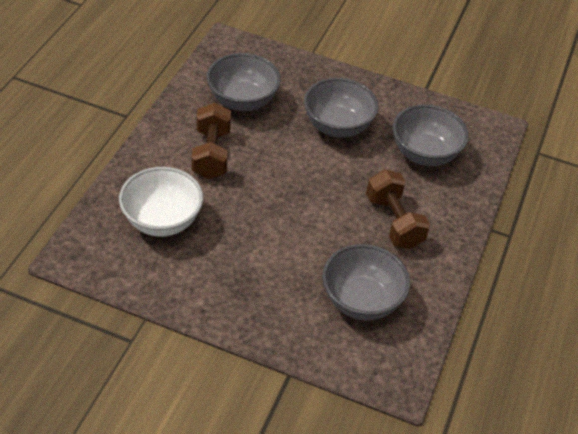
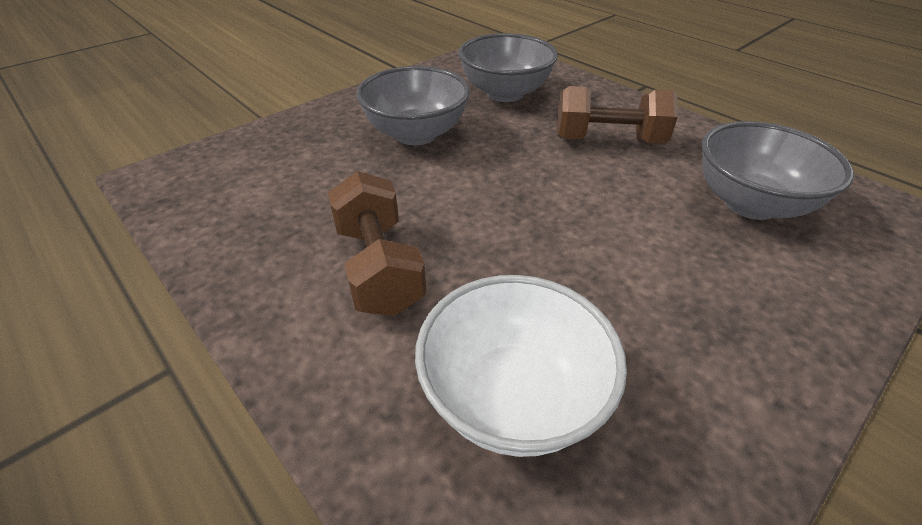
camera: 60 degrees left, 5 degrees down
brown dumbbell [192,103,231,179] -> brown dumbbell turned 45 degrees clockwise [328,171,426,316]
grey bowl [207,53,281,111] -> none

